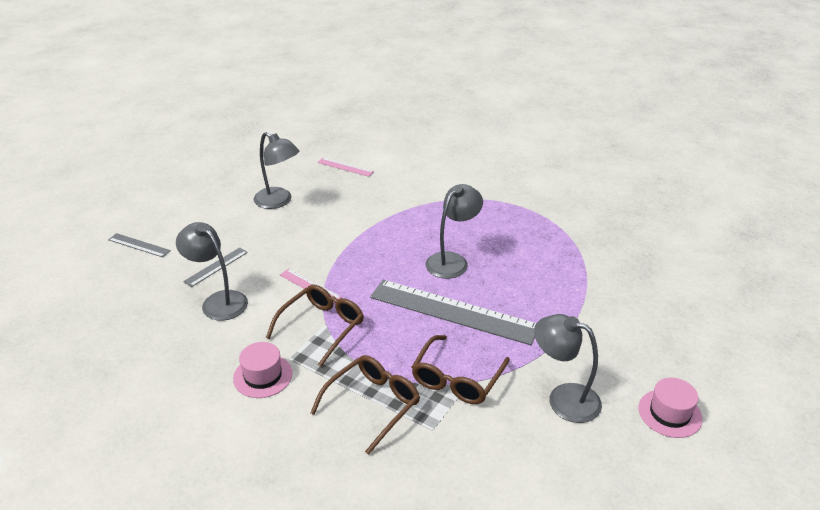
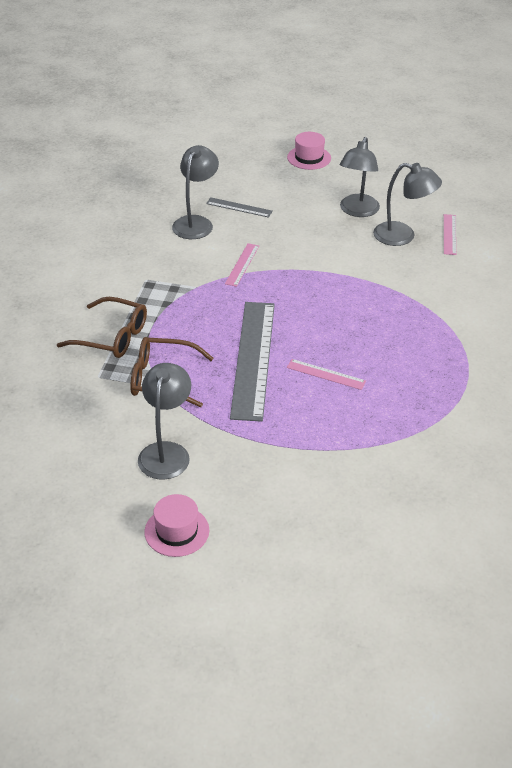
camera: 70 degrees right, 5 degrees up
grey ruler [108,233,171,257] -> none
pink hat [233,342,293,398] -> pink hat moved to [287,132,331,170]
brown glasses [266,285,364,367] -> none
grey lamp [426,184,483,279] -> grey lamp moved to [373,163,442,246]
none -> pink ruler [287,359,366,390]

